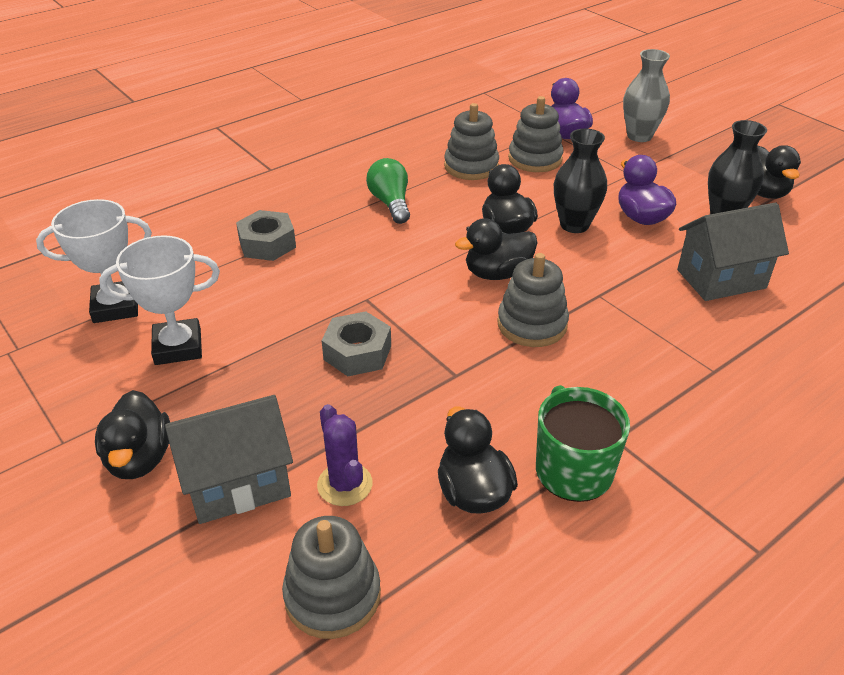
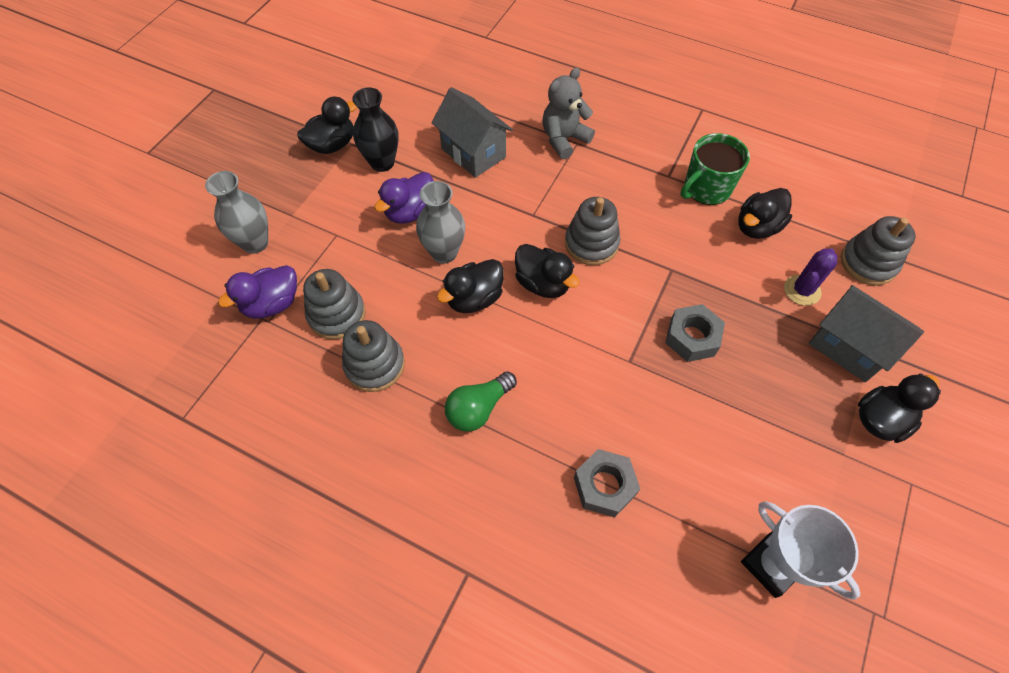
camera: 115 degrees left, 20 degrees up
white trophy [99,235,220,365] -> none
black vase [554,128,607,233] -> grey vase [416,181,465,264]
none -> grey teddy bear [543,68,595,159]

